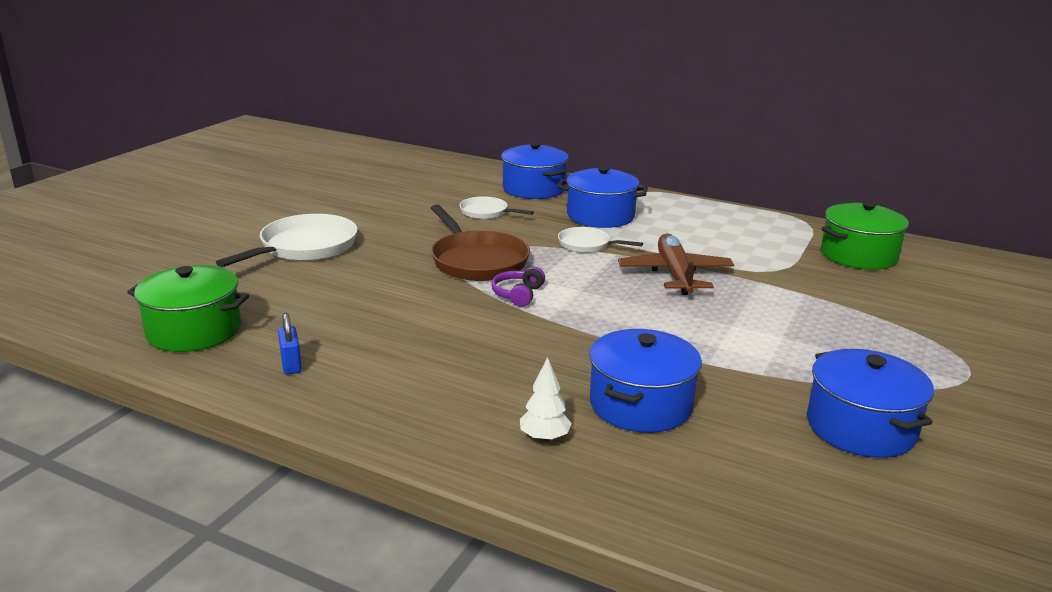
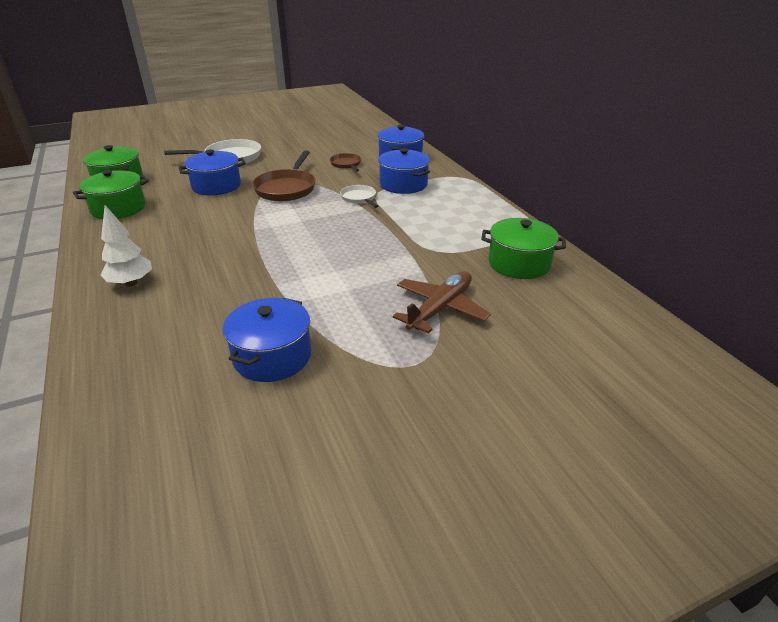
camera: 40 degrees right, 10 degrees up
blue padlock [278,313,302,374] -> green pot [73,170,149,219]
white pan [460,196,534,219] -> brown pan [330,153,361,171]
purple headphones [491,267,545,307] -> none
white tree [520,357,572,442] -> white tree [100,205,152,287], size x1.53
blue pot [589,329,702,433] -> blue pot moved to [179,150,246,196]
brown plane [618,233,734,295] -> brown plane moved to [393,271,491,334]

